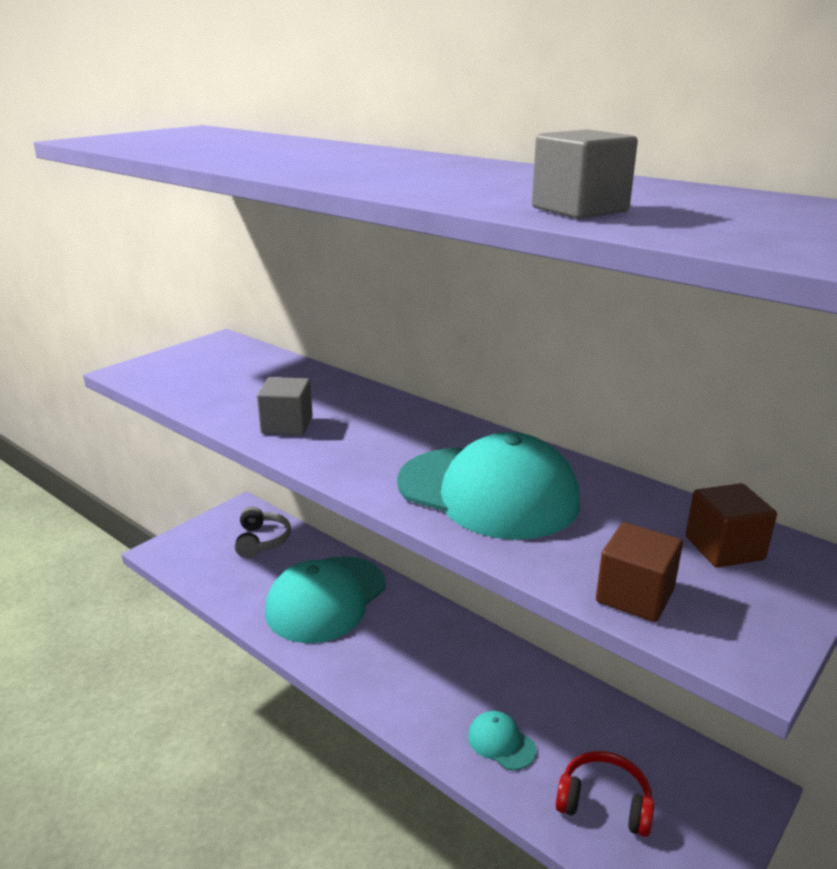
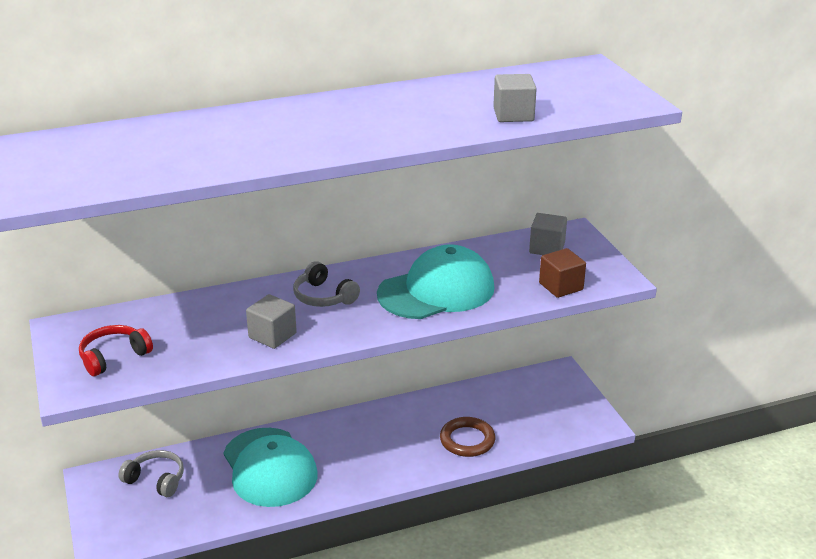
camera: 60 degrees left, 5 degrees up
turquoise cap [468,711,536,770] -> brown ring [440,417,495,457]
red headphones [556,751,654,837] -> red headphones moved to [79,325,153,376]
brown cube [685,483,777,568] -> grey cube [529,213,567,255]
none -> grey headphones [293,261,360,307]

